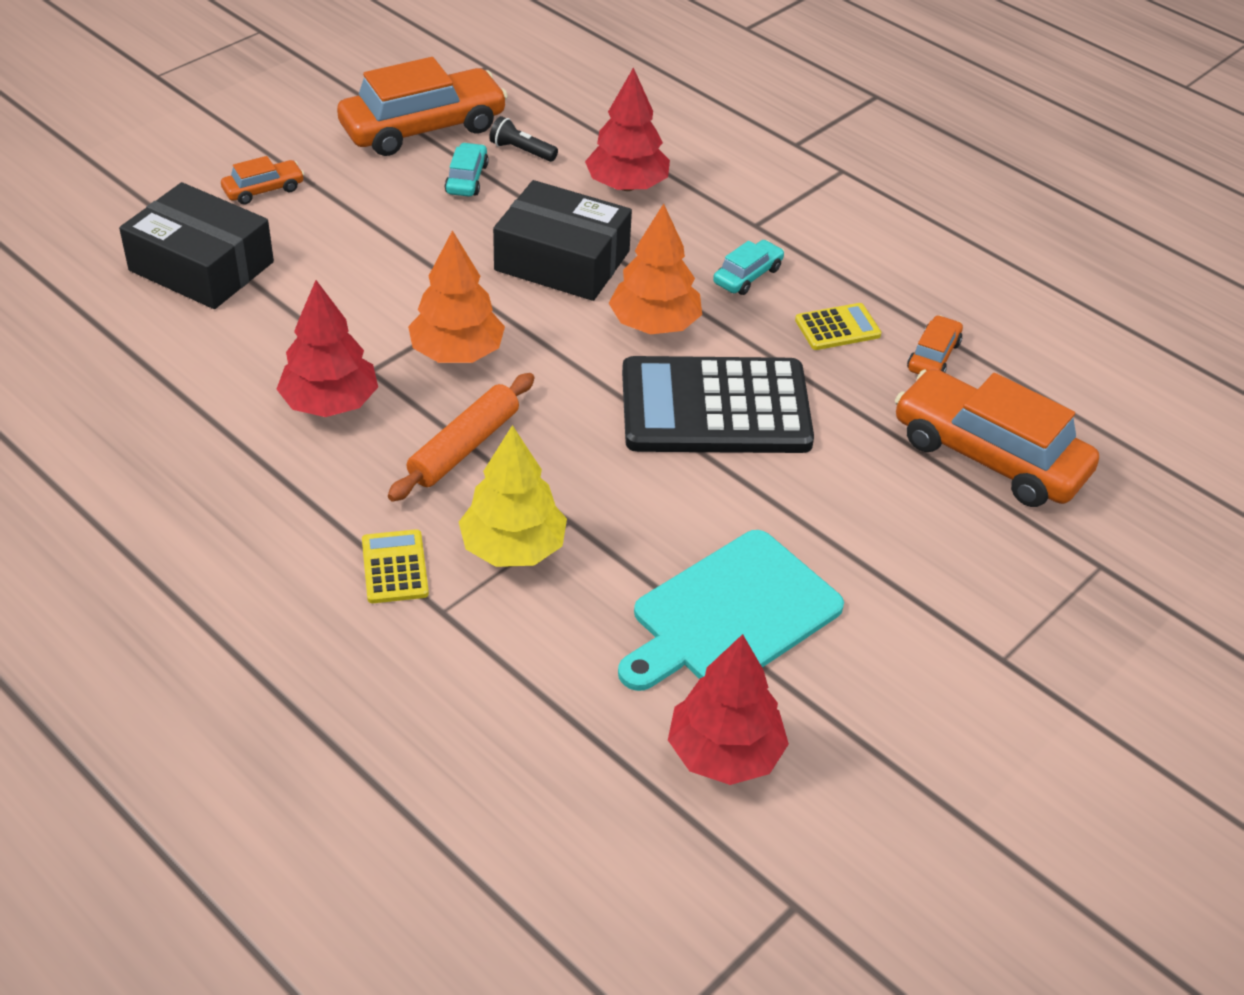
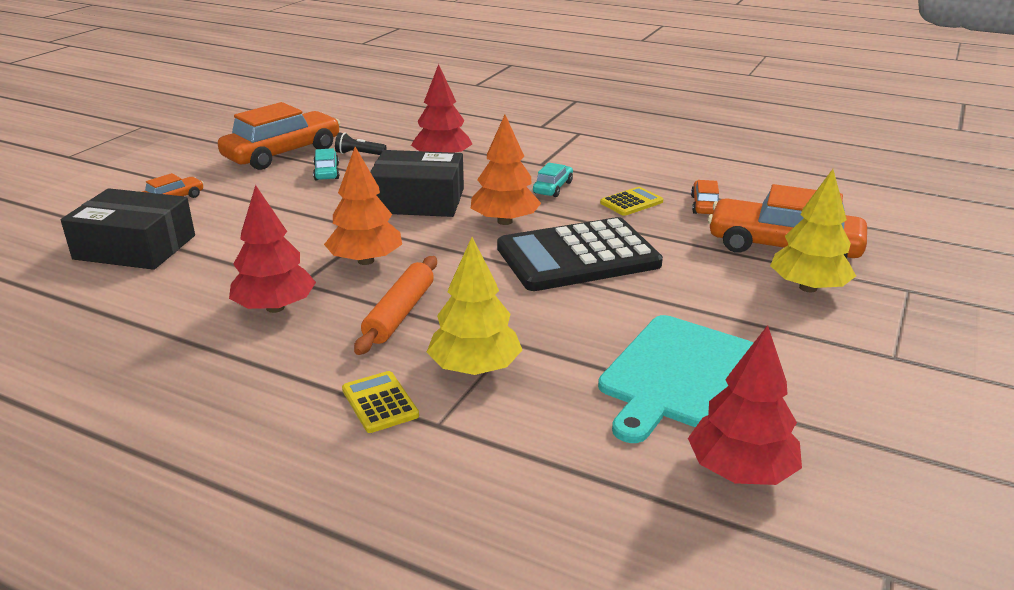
camera: 15 degrees left, 15 degrees down
none -> yellow tree [770,169,856,292]

